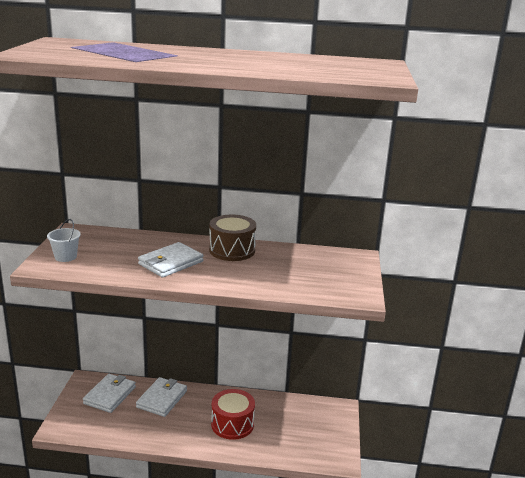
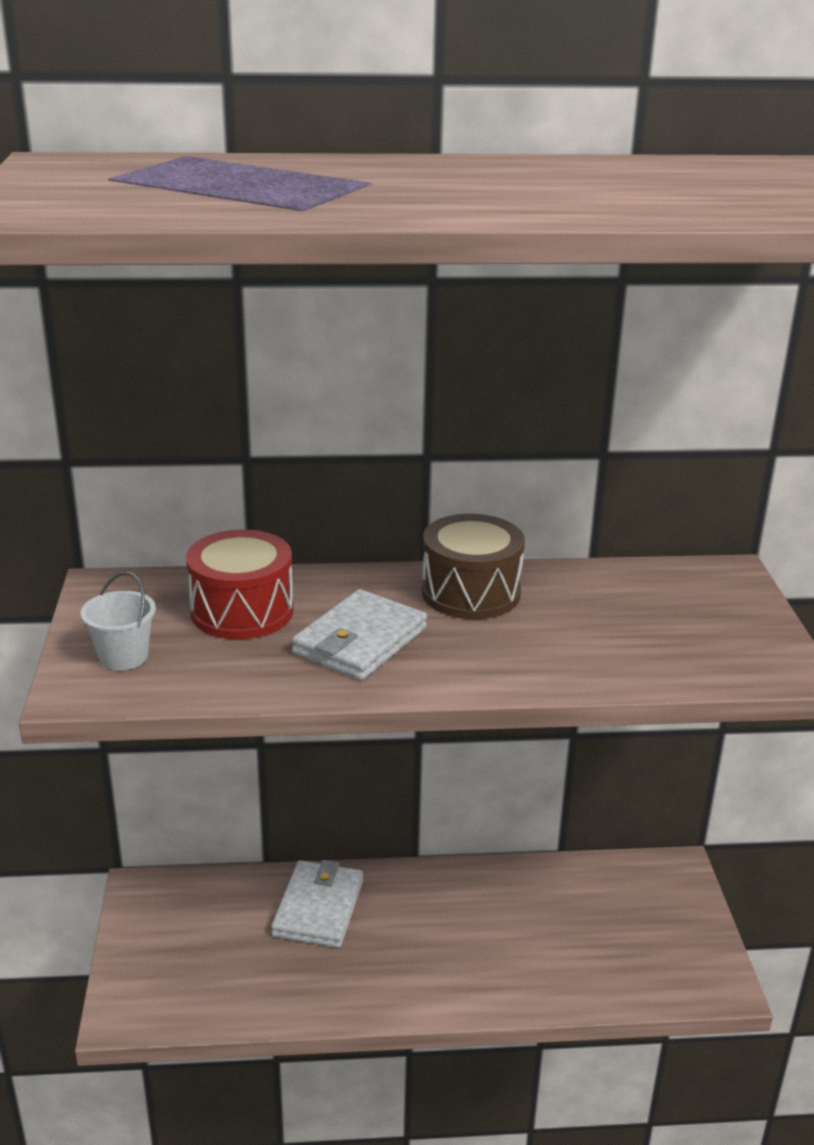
camera: 10 degrees left, 5 degrees up
white wallet [83,374,136,413] -> none
red drum [211,389,255,440] -> red drum moved to [186,529,294,639]

